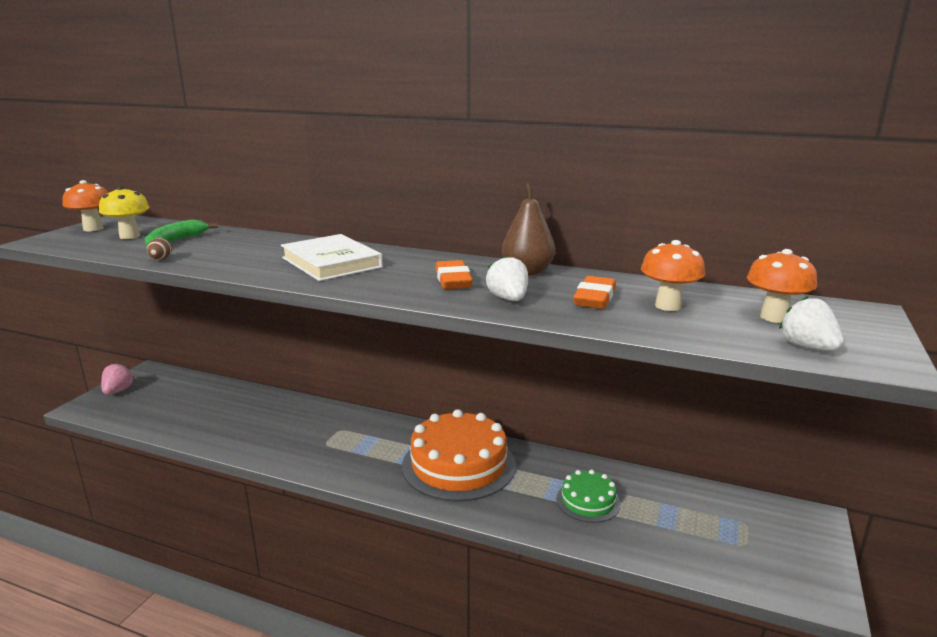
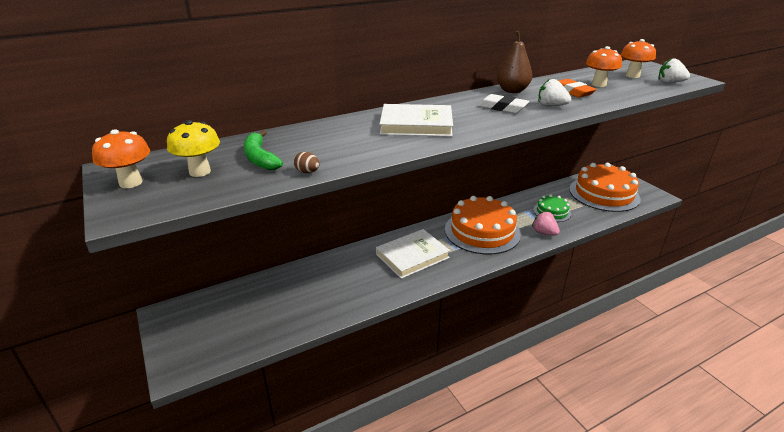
camera: 50 degrees left, 10 degrees up
pink strawberry [101,362,134,395] -> pink strawberry moved to [532,211,560,235]
orange eraser [436,260,473,289] -> white eraser [478,94,530,113]
none -> white book [376,229,450,279]
none -> orange cake [569,163,640,212]

